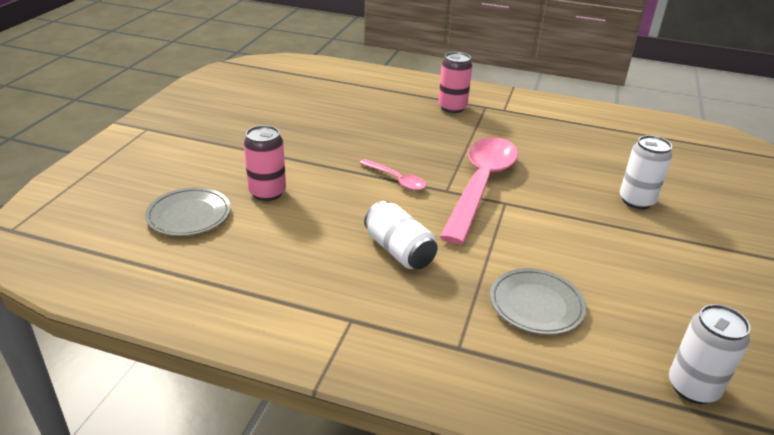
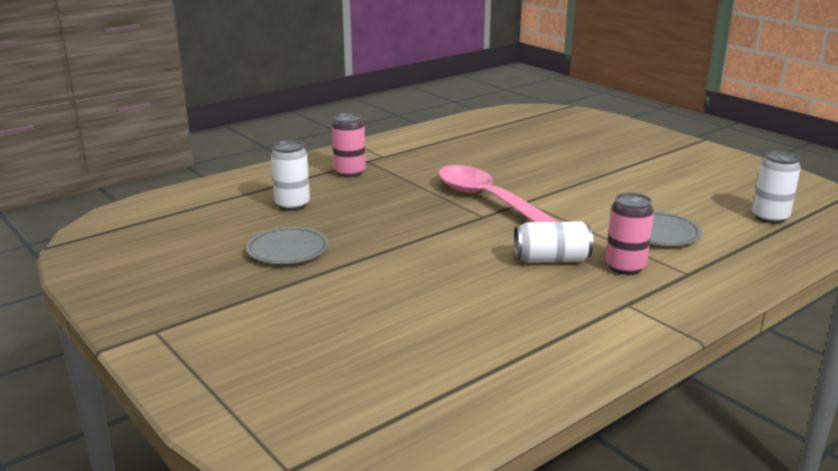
camera: 55 degrees left, 10 degrees down
grey plate [145,187,231,236] -> grey plate moved to [246,227,329,264]
pink can [244,125,286,201] -> pink can moved to [605,193,654,275]
pink spoon [360,159,426,190] -> none
white can [620,135,672,209] -> white can moved to [271,140,310,211]

